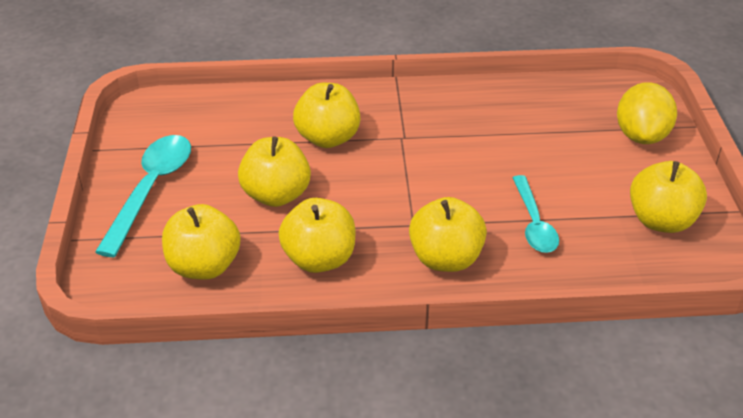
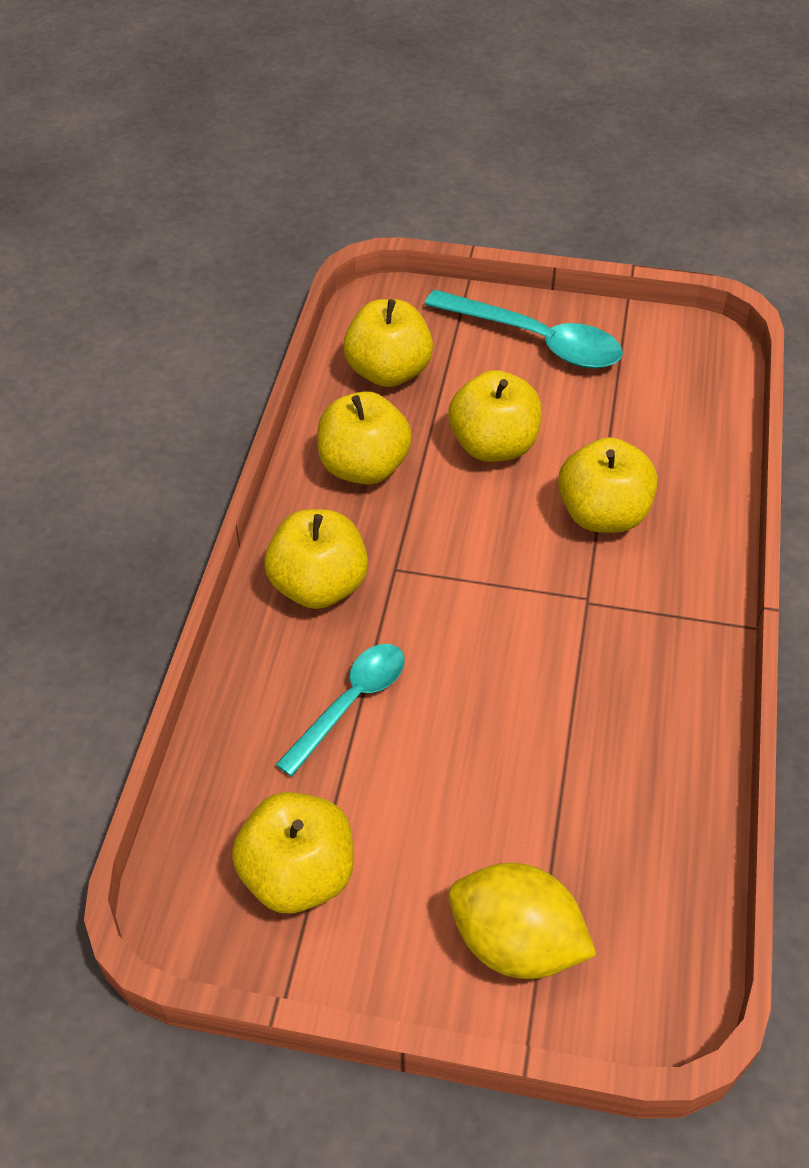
camera: 105 degrees right, 10 degrees up
turquoise spoon [513,175,559,253] -> turquoise spoon turned 120 degrees clockwise [275,644,405,777]

